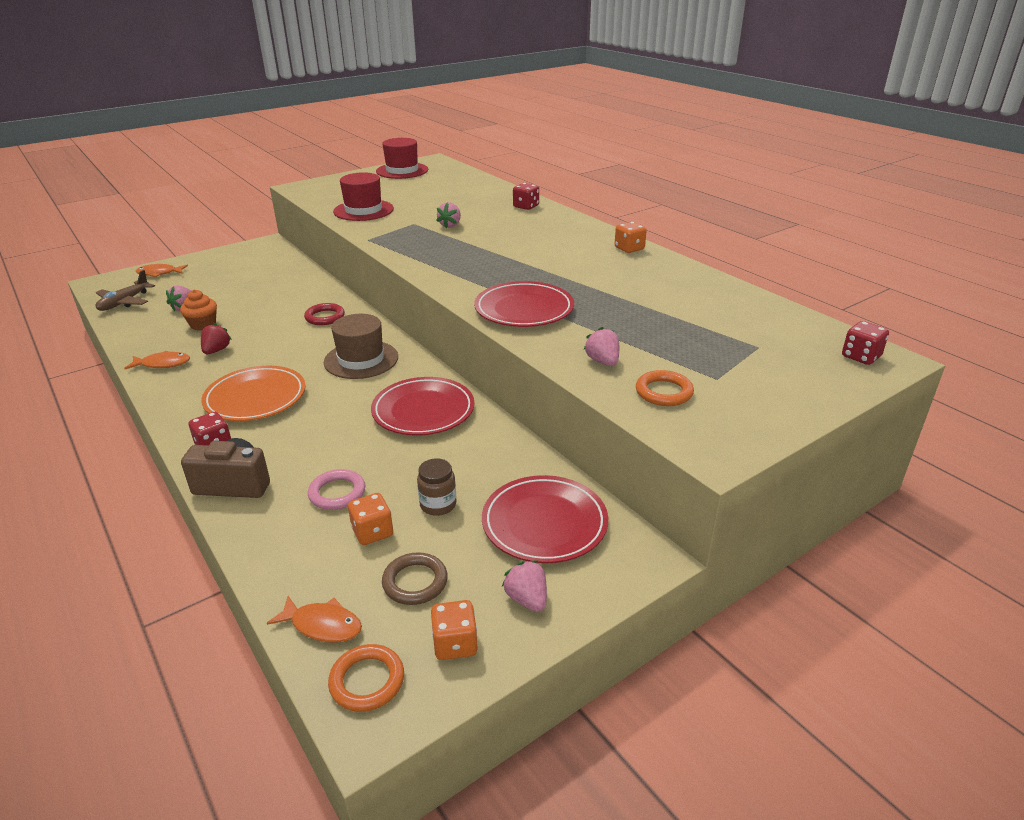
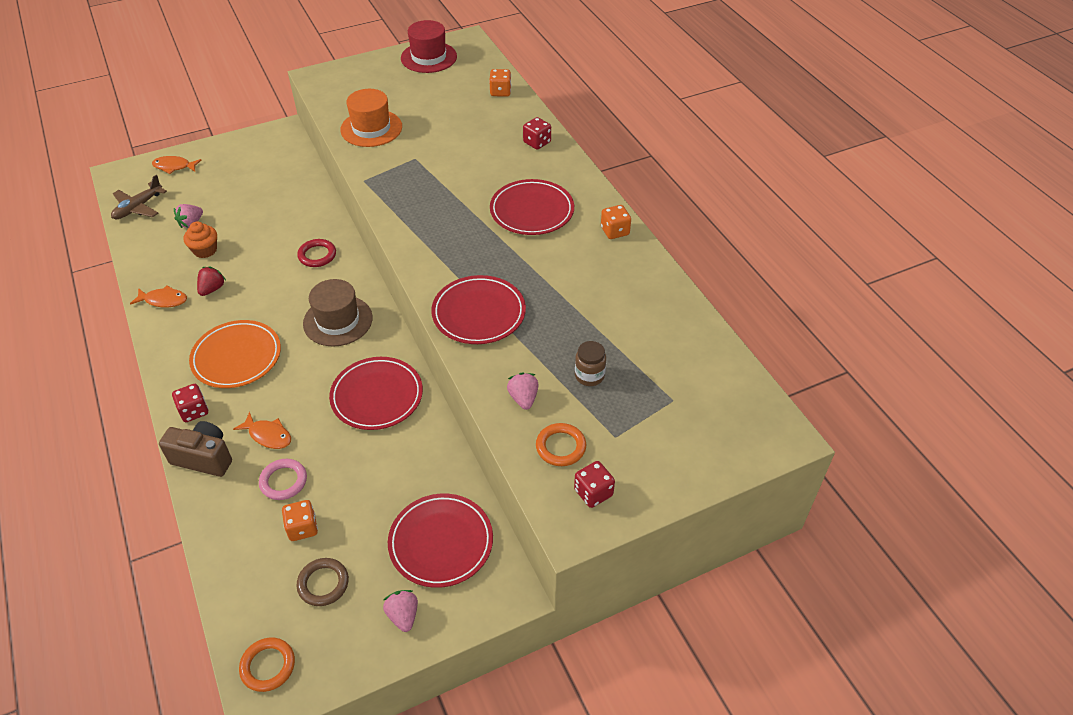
camera: 10 degrees right, 15 degrees up
orange fish [267,596,362,643] -> orange fish moved to [233,412,291,449]
red hat [333,172,394,221] -> orange hat [340,89,402,147]
brown jar [417,458,456,516] -> brown jar moved to [575,341,606,386]
orange dice [431,600,478,660] -> orange dice moved to [489,69,511,97]
pink strawberry [436,202,461,228] -> none
red dice [842,321,889,365] -> red dice moved to [574,461,615,508]
none -> red plate [490,179,574,235]

